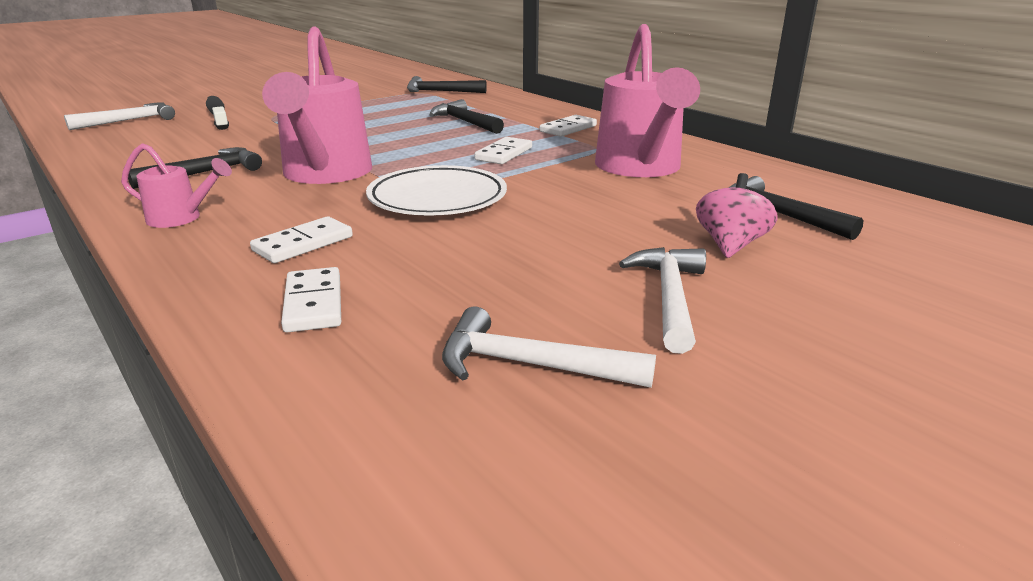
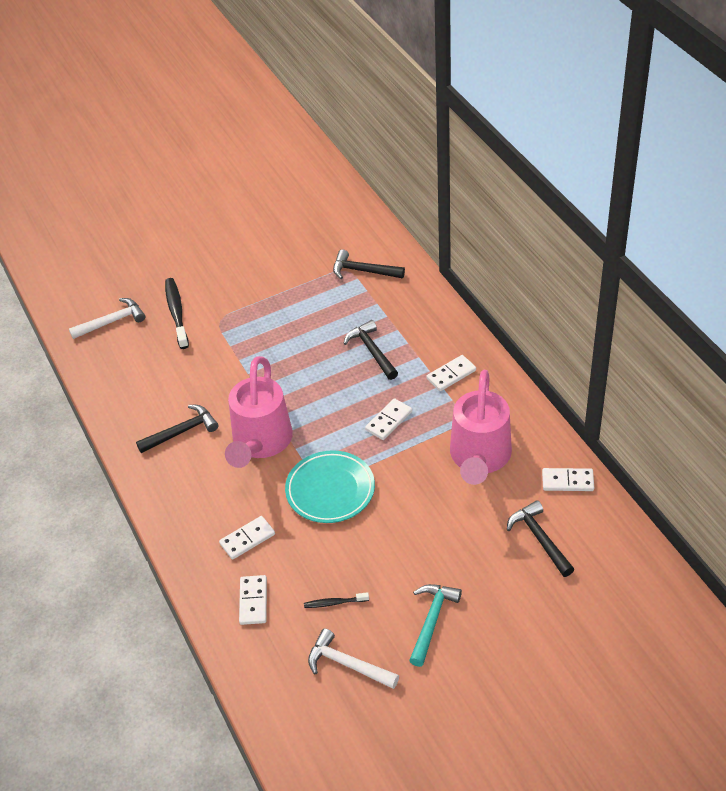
camera: 15 degrees right, 20 degrees up
pink watering can [121,143,232,228] -> none
white plate [366,165,507,216] -> turquoise plate [285,450,375,523]
white hammer [619,247,706,354] -> turquoise hammer [409,584,462,667]
pink spinning top [696,173,777,258] -> none
none -> black toothbrush [304,592,369,608]
none -> white domino [542,468,594,491]

